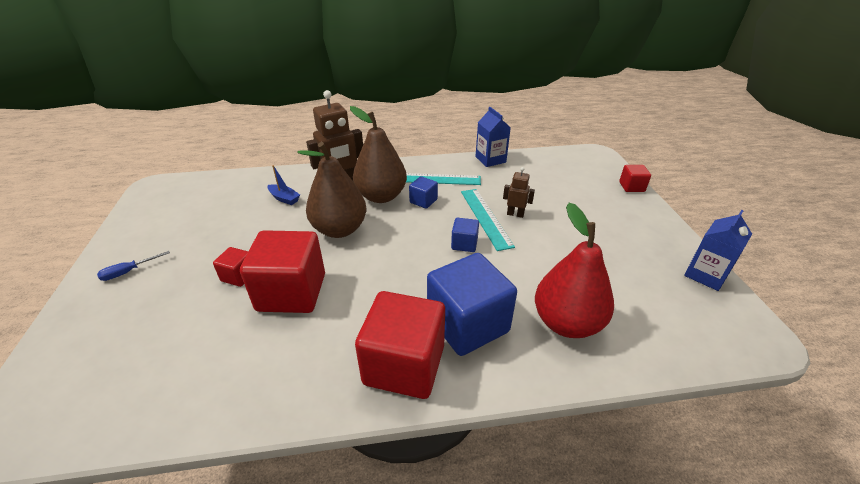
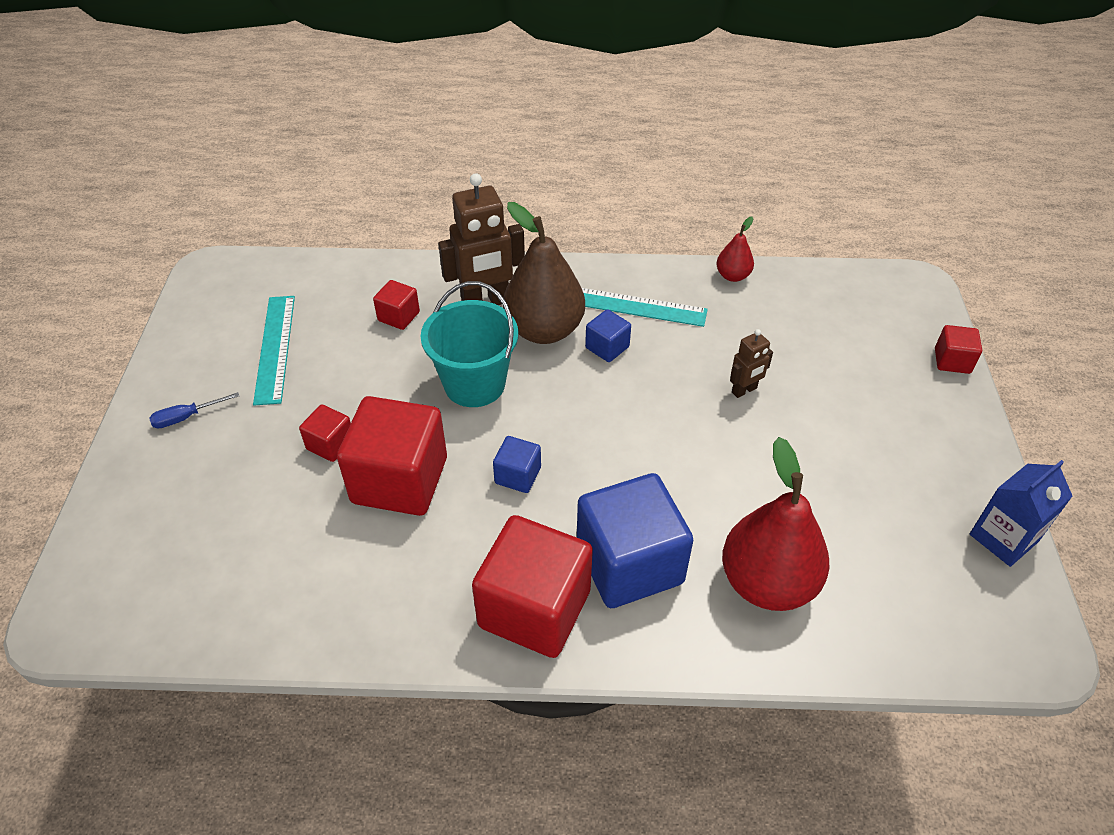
camera: 10 degrees right, 10 degrees up
blue boat [267,165,300,205] -> red cube [373,280,420,330]
brown pear [298,142,366,238] -> turquoise bucket [420,281,518,407]
blue cube [451,218,479,252] -> blue cube moved to [493,436,541,493]
turquoise ruler [461,189,515,251] -> turquoise ruler moved to [253,296,295,406]
blue carton [475,107,511,167] -> red pear [716,217,754,282]
brown robot [503,167,535,218] -> brown robot turned 120 degrees clockwise [730,329,773,398]

